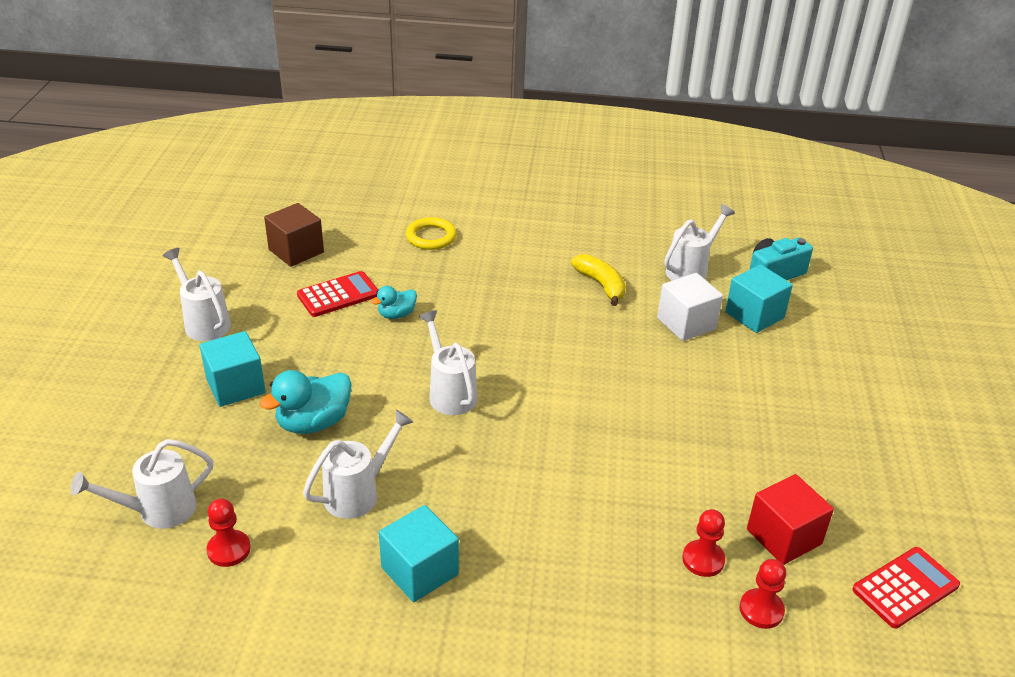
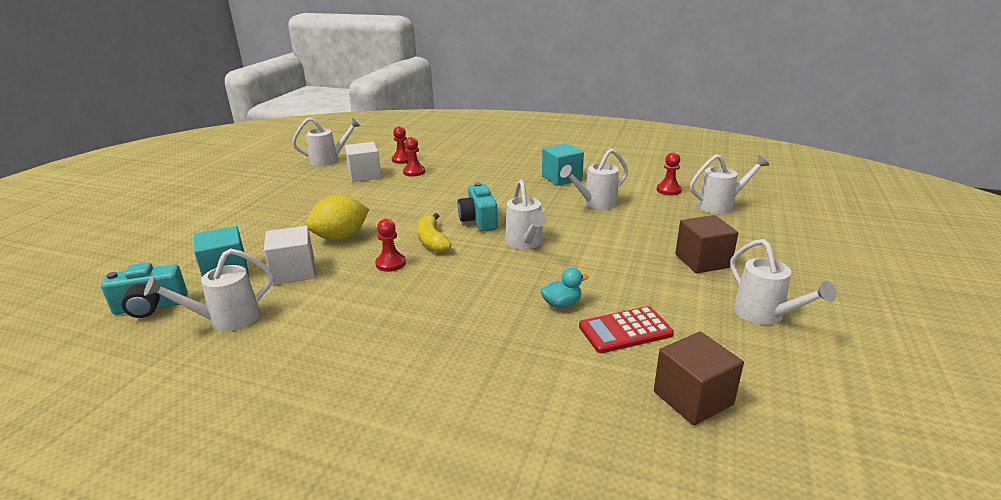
camera: 165 degrees left, 10 degrees down
turquoise cube [200,331,266,407] -> brown cube [675,215,738,273]
turquoise duck [259,370,352,434] -> none
yellow ring [406,217,457,250] -> none
yellow banana [571,254,626,306] -> yellow banana moved to [417,213,452,253]
red cube [747,474,834,565] -> white cube [345,142,381,182]
red calculator [852,547,960,629] -> white watering can [292,117,360,166]
none -> yellow lemon [306,195,369,240]
none -> red pawn [375,219,406,272]
none -> turquoise camera [458,183,498,232]

